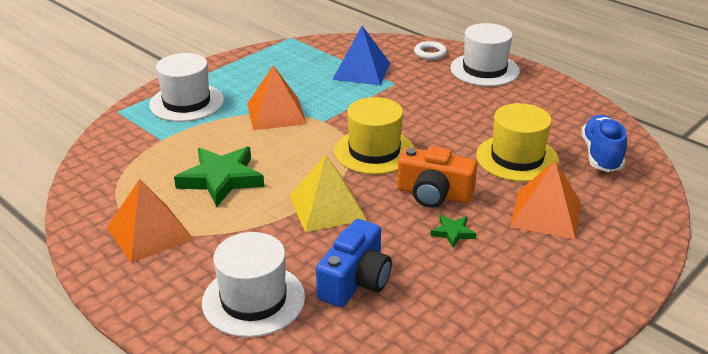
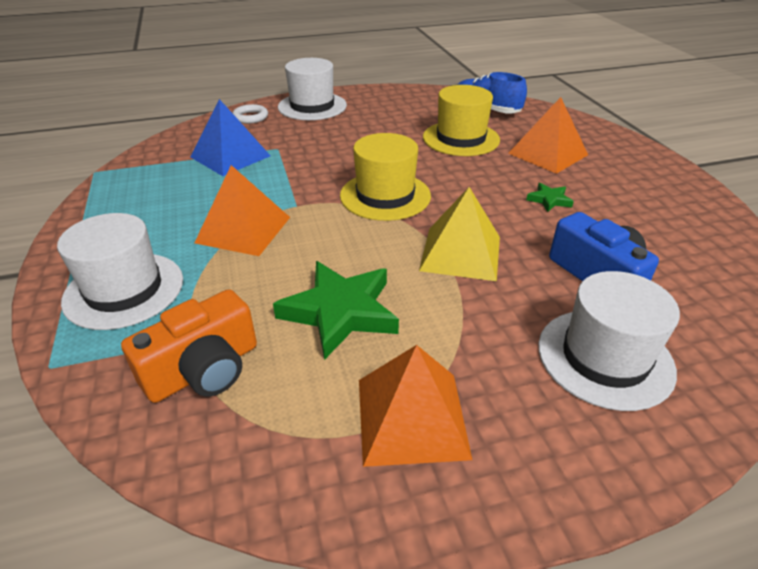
camera: 60 degrees left, 5 degrees up
orange camera [397,146,477,208] -> orange camera moved to [121,289,257,403]

